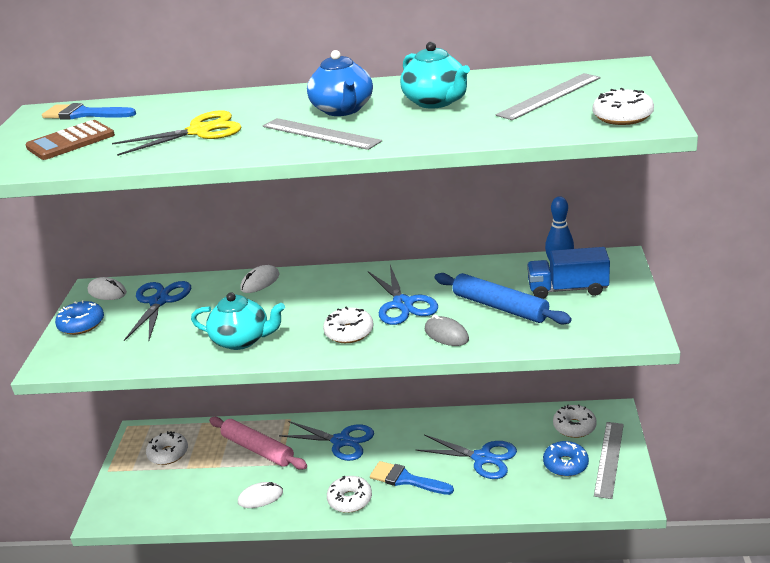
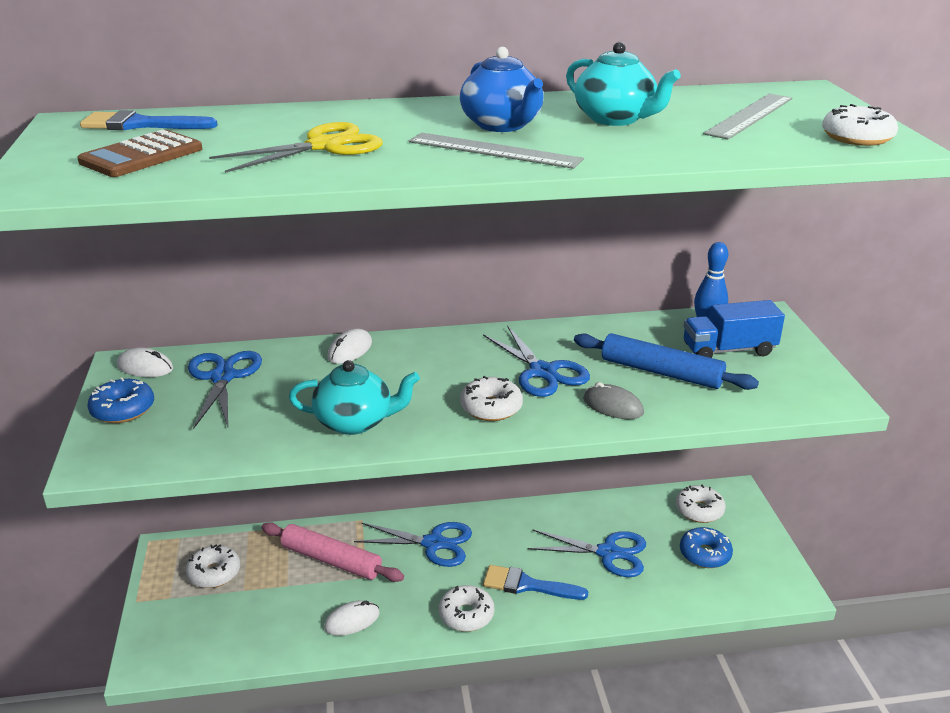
camera: 15 degrees left, 0 degrees up
grey ruler [594,422,624,499] -> none

